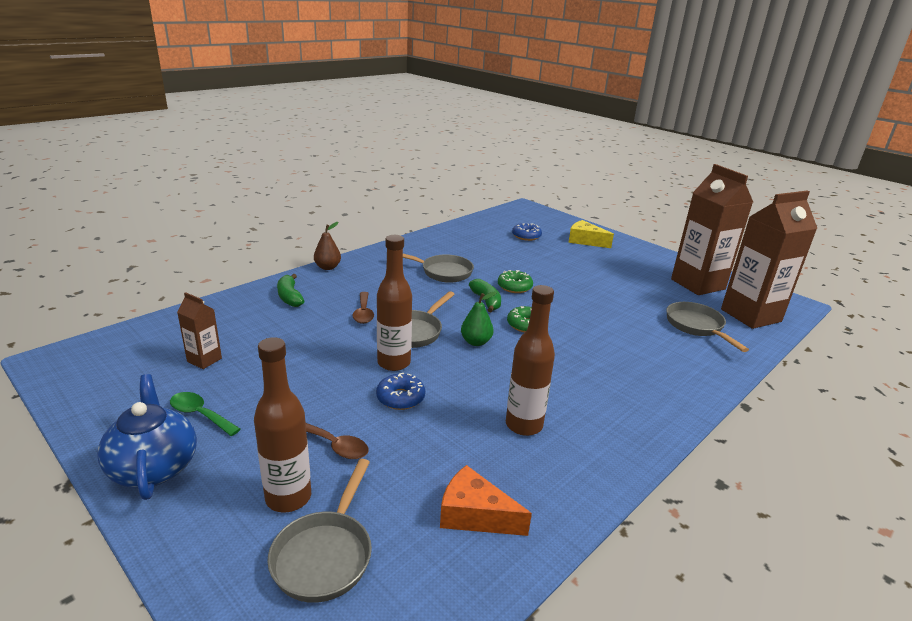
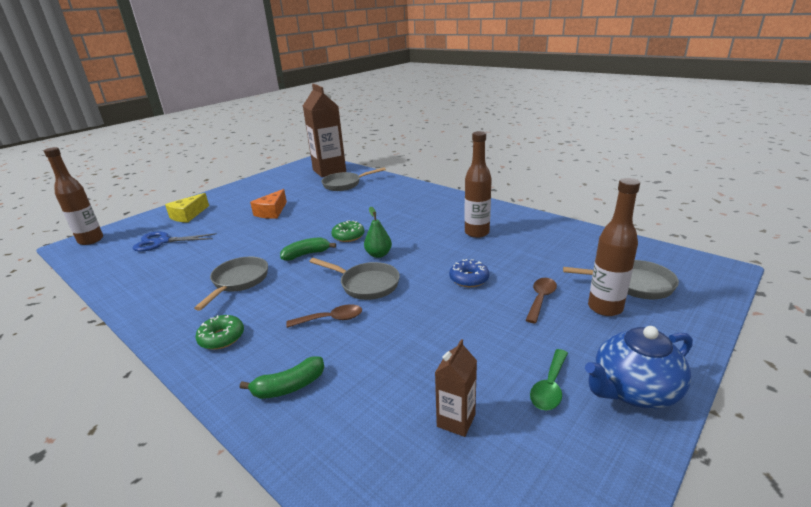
camera: 90 degrees left, 0 degrees up
brown pear [314,222,341,270] -> none
brown bottle [377,235,412,371] -> brown bottle moved to [44,147,103,245]
orange cheese [440,465,532,536] -> orange cheese moved to [250,189,287,219]
green donut [498,270,533,293] -> green donut moved to [195,315,244,350]
blue donut [512,223,542,241] -> blue scissors [133,232,217,252]
brown carton [671,164,753,295] -> none

